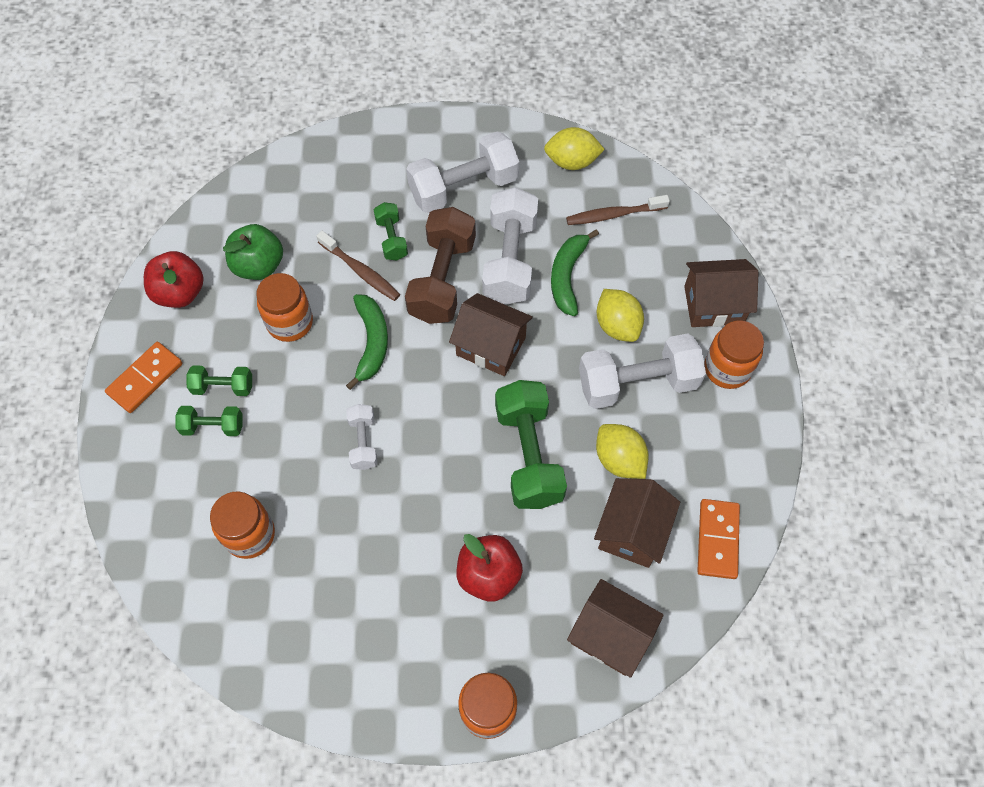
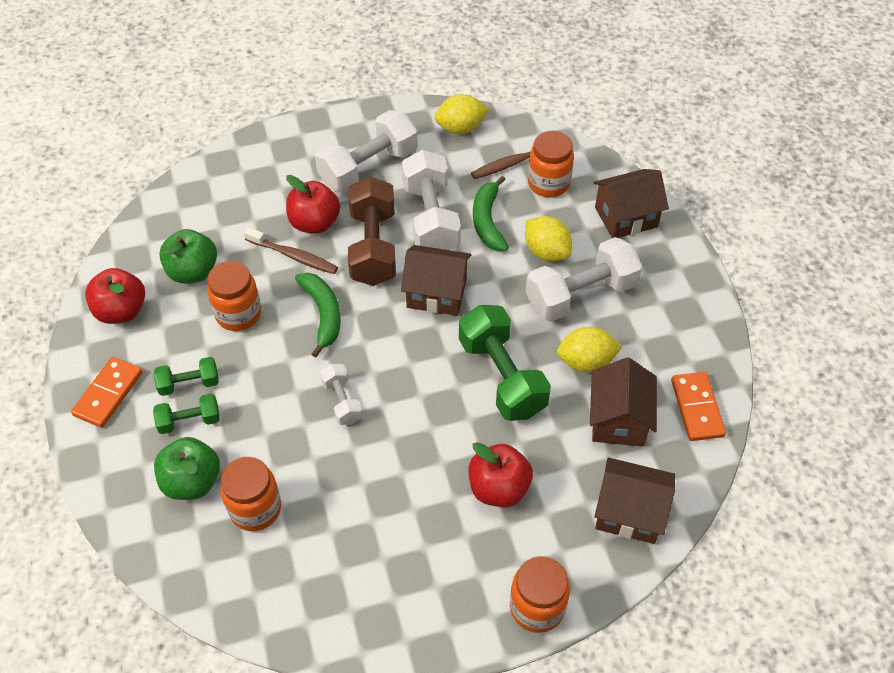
camera: 15 degrees left, 10 degrees down
green dumbbell [374,202,408,260] -> red apple [286,175,340,234]
yellow lemon [596,424,649,479] -> yellow lemon turned 45 degrees counterclockwise [557,327,622,372]
orange jar [705,321,764,389] -> orange jar moved to [528,131,574,197]
none -> green apple [154,437,220,500]

